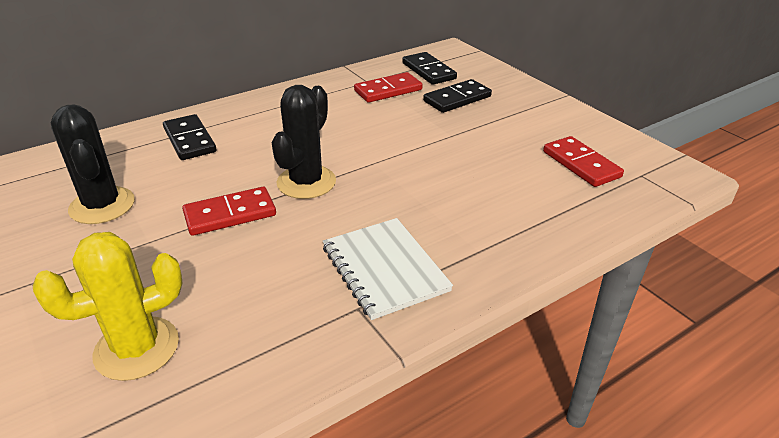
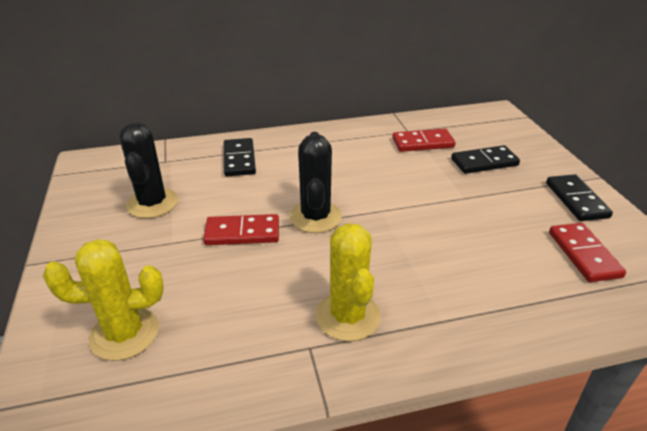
camera: 20 degrees right, 0 degrees up
black cactus [272,85,336,199] -> black cactus turned 45 degrees counterclockwise [290,132,342,233]
white notebook [323,218,453,320] -> yellow cactus [316,223,381,341]
black domino [402,52,457,85] -> black domino moved to [546,174,613,221]

